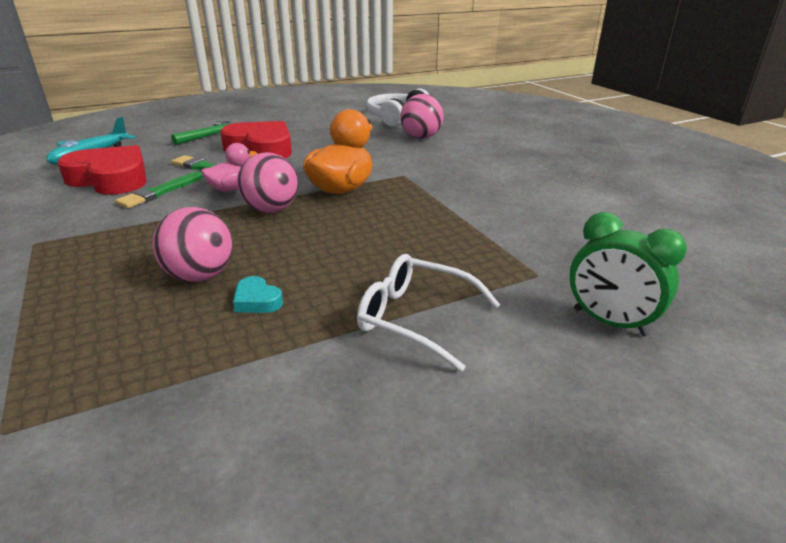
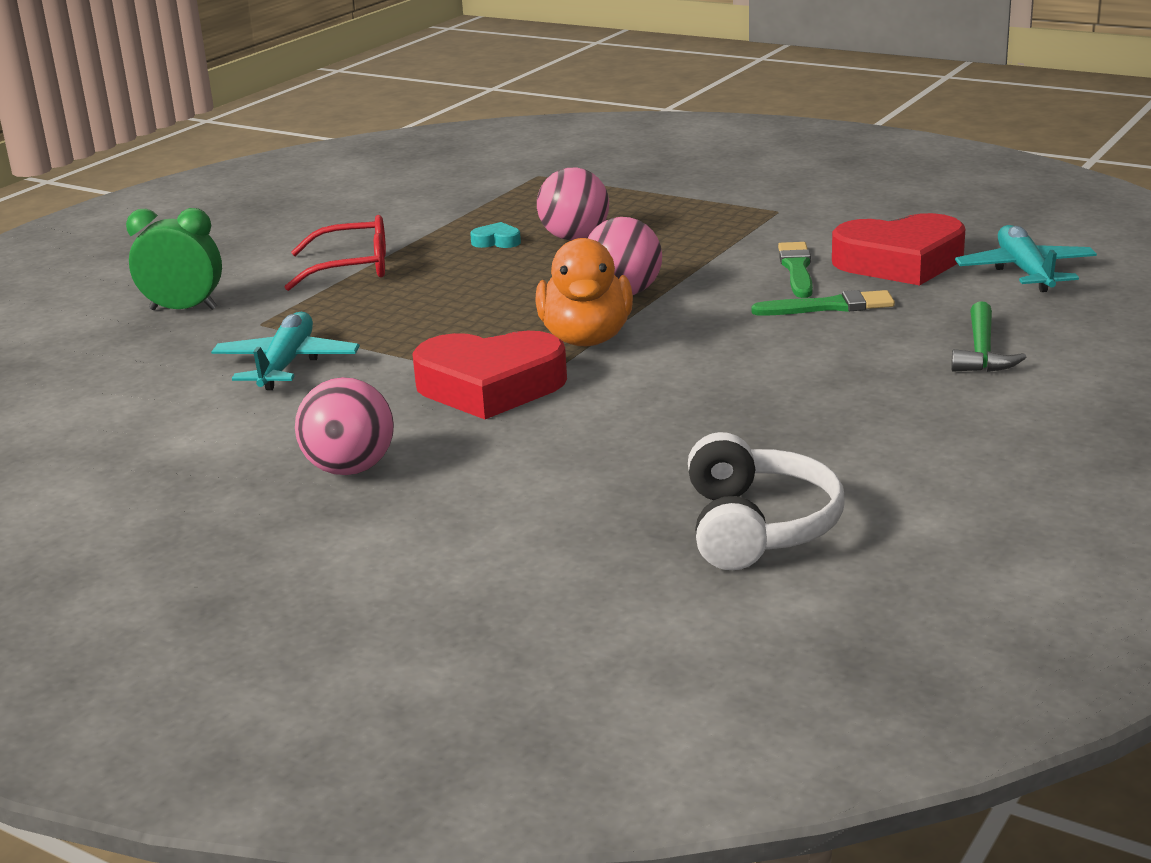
camera: 150 degrees right, 5 degrees down
pink duck [201,143,257,192] -> none
red heart [220,121,292,158] -> red heart moved to [412,330,567,419]
white glasses [357,254,500,372] -> red glasses [284,215,386,291]
pink ball [401,94,444,139] -> pink ball moved to [295,377,394,475]
none -> turquoise plane [211,312,360,390]

